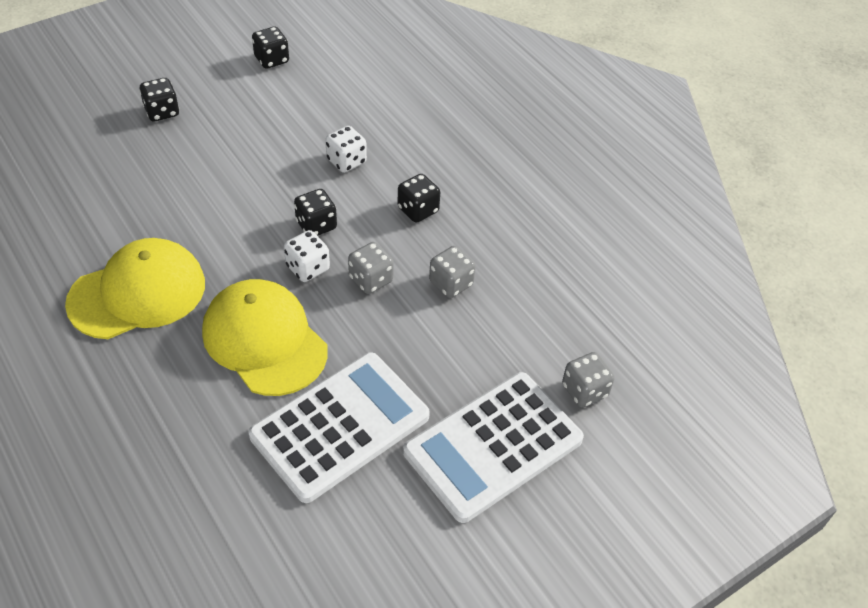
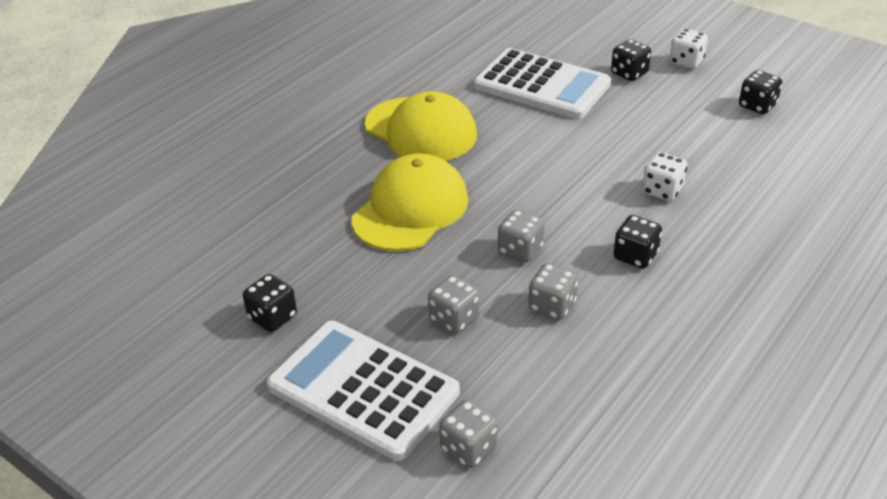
camera: 75 degrees right, 10 degrees down
white calculator [249,352,430,503] -> white calculator moved to [474,48,611,119]
white dice [284,230,330,282] -> white dice moved to [670,29,708,69]
black dice [294,189,337,236] -> black dice moved to [243,274,297,332]
none -> grey dice [428,275,479,334]

